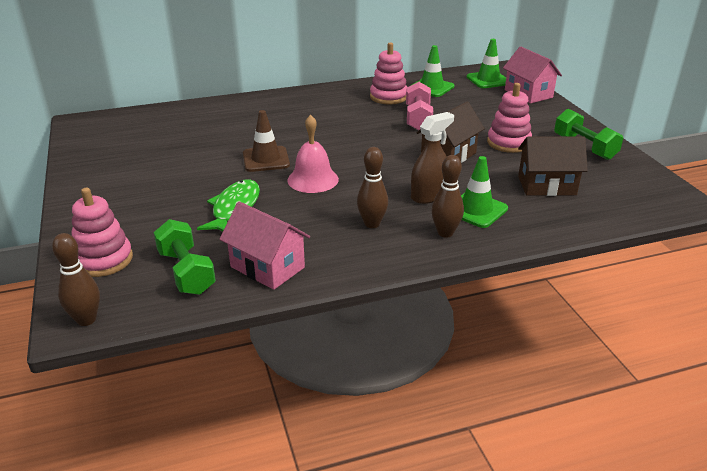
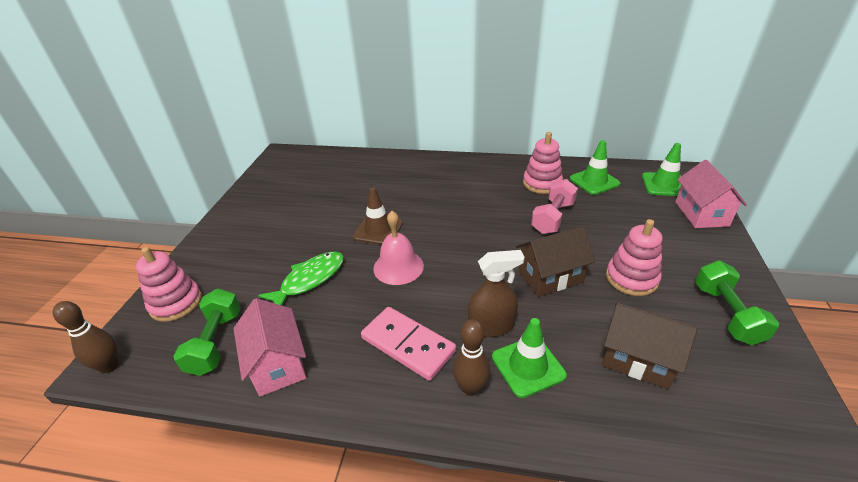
camera: 30 degrees right, 5 degrees up
brown bowling pin [357,147,388,228] -> pink domino [361,307,456,381]

